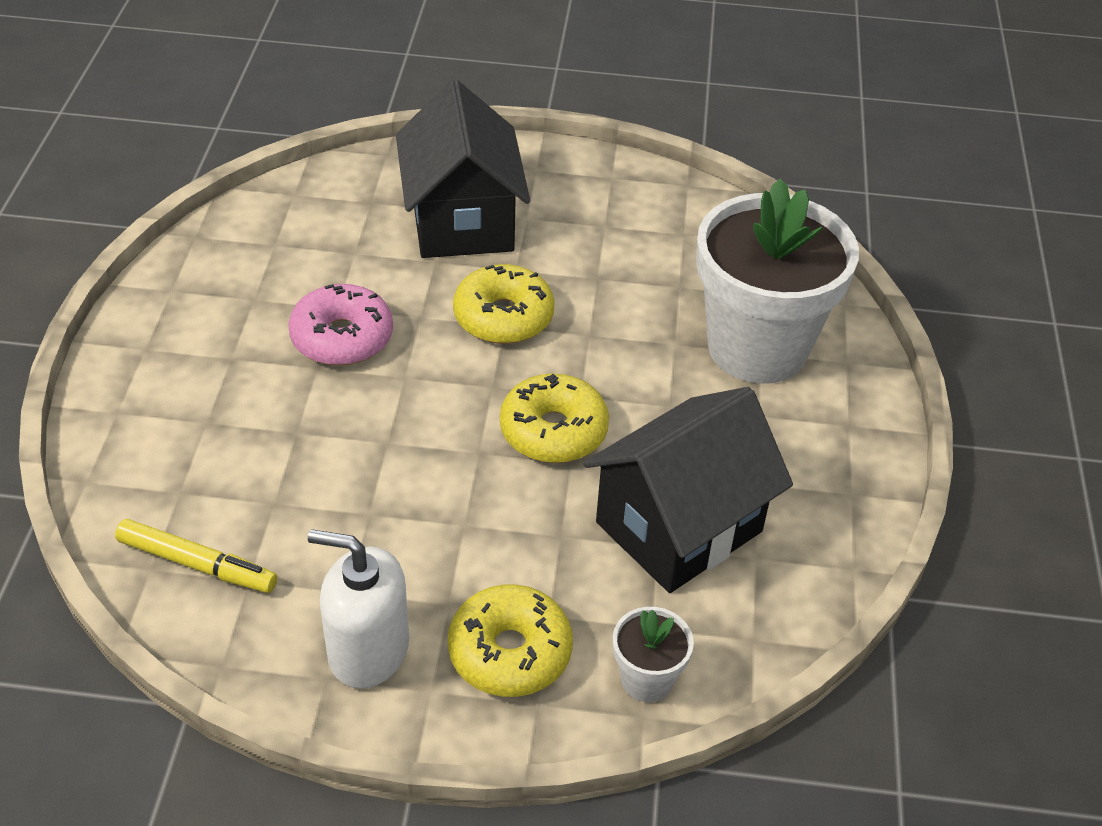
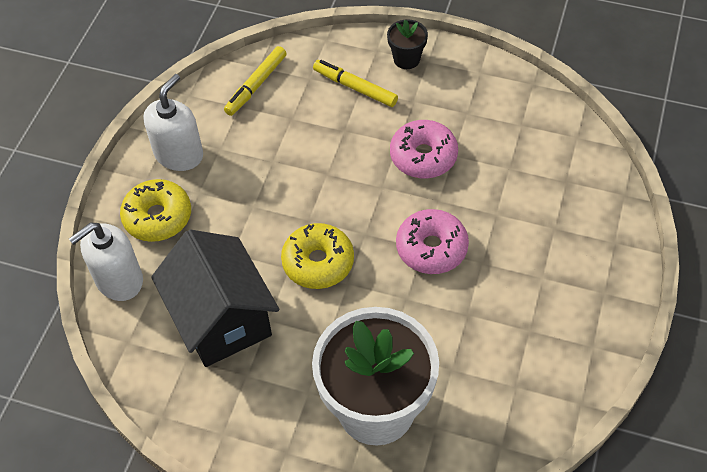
camera: 105 degrees right, 10 degrees up
black house [396,80,530,258] -> none
yellow donut [453,264,554,344] -> pink donut [396,209,469,274]
white flower pot [613,607,694,702] -> white soap dispenser [69,223,143,301]
none -> yellow marker [313,60,398,107]
none -> black flower pot [387,19,428,69]

